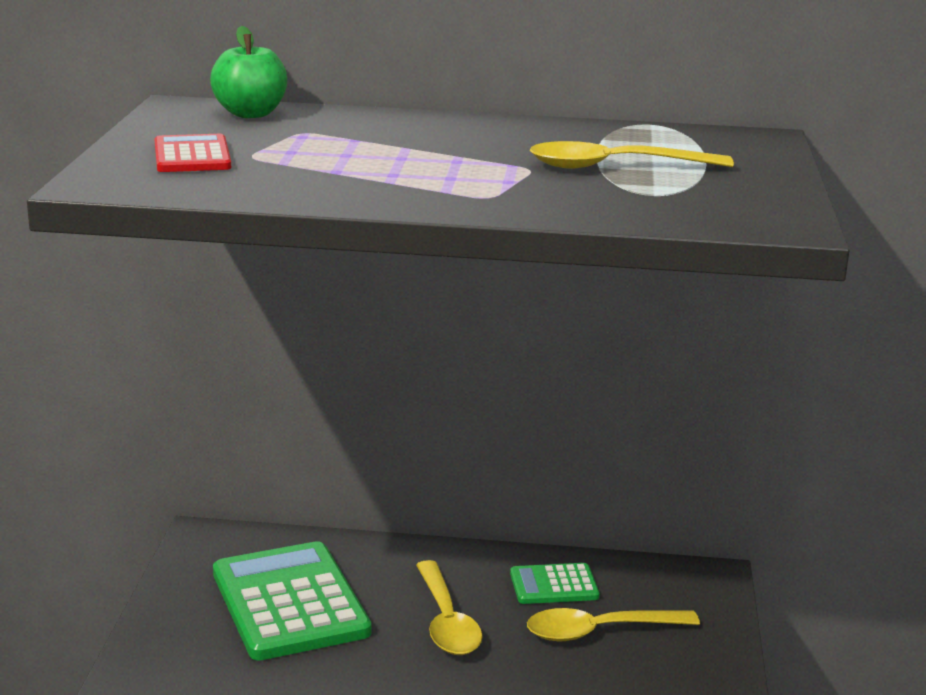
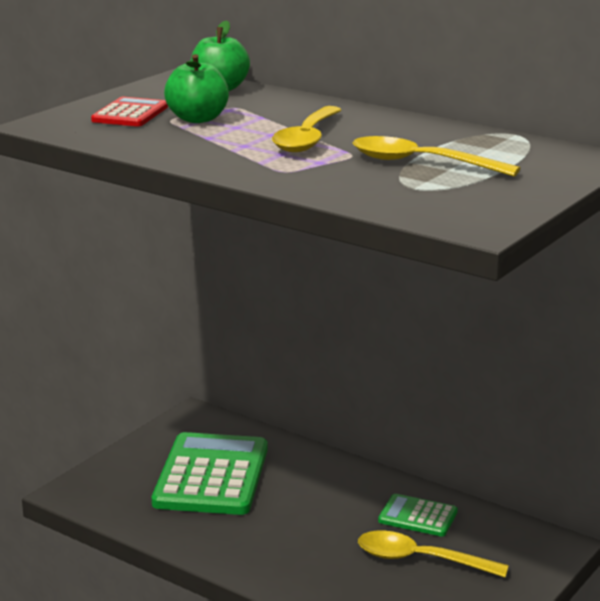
camera: 30 degrees right, 0 degrees up
yellow spoon [416,560,483,655] -> yellow spoon moved to [272,106,341,152]
none -> green apple [164,54,229,123]

